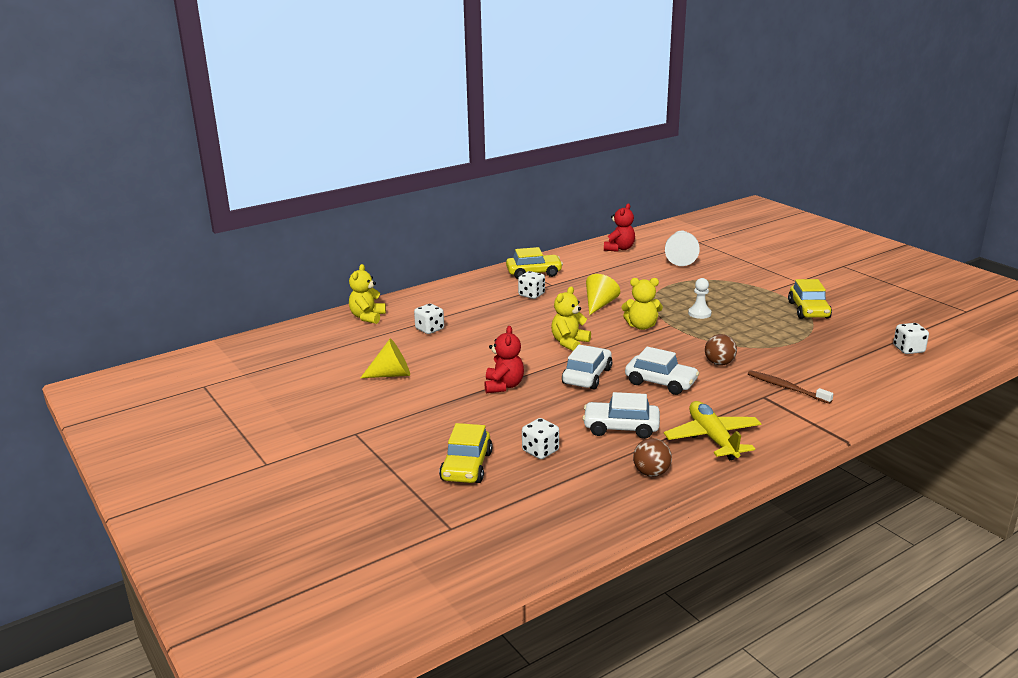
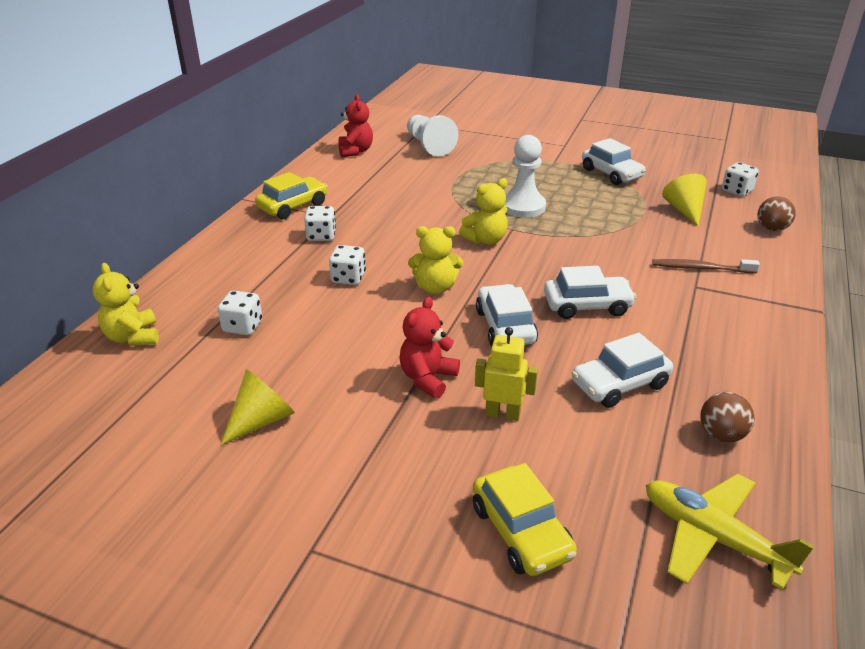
camera: 35 degrees left, 10 degrees up
red teddy bear [484,326,524,393] -> red teddy bear turned 120 degrees counterclockwise [399,297,460,399]
white dice [522,418,559,459] -> white dice moved to [329,245,366,285]
yellow teddy bear [551,286,591,351] -> yellow teddy bear turned 90 degrees counterclockwise [408,226,463,294]
yellow cone [586,274,620,315] -> yellow cone moved to [662,174,707,226]
yellow plane [664,401,762,460] -> yellow plane moved to [646,473,814,590]
white pawn [688,278,711,319] -> white pawn [505,135,546,218], size x1.68
brown ball [705,334,737,366] -> brown ball moved to [758,196,796,231]
yellow car [788,279,832,319] -> white car [582,138,646,185]
none -> yellow robot [475,327,538,421]

